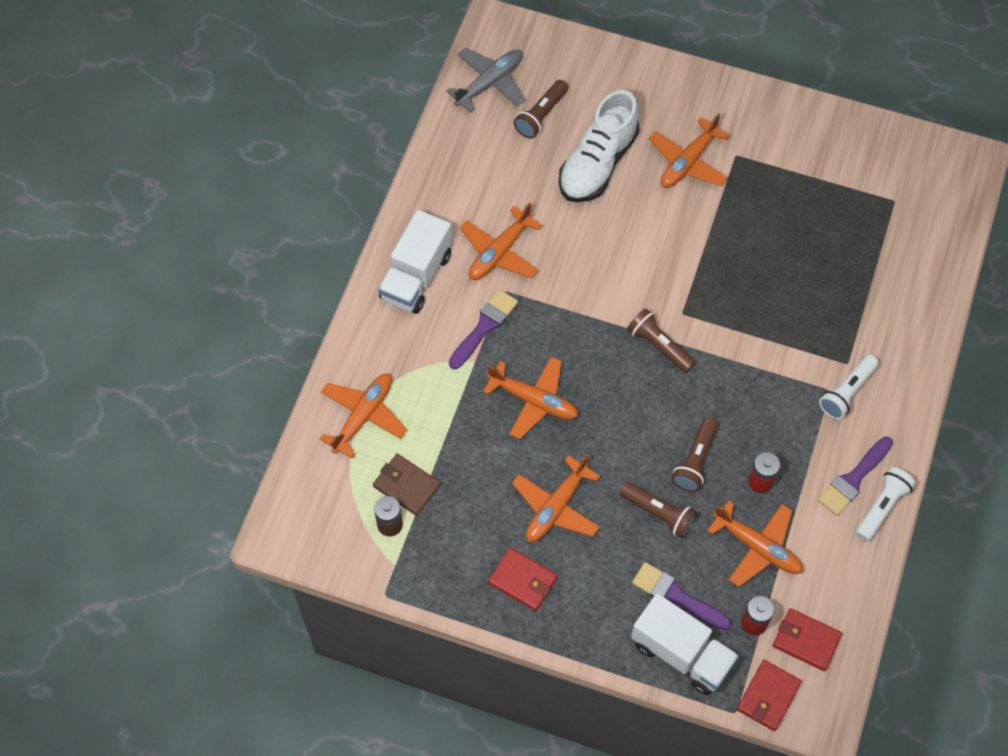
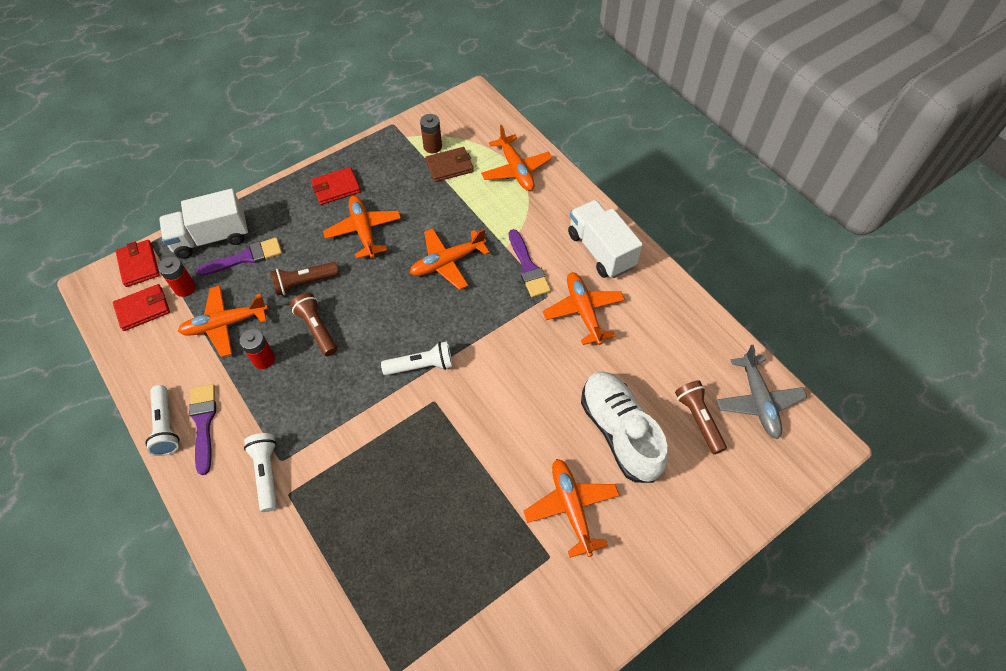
camera: 125 degrees right, 5 degrees down
brown flashlight [627,308,696,373] -> white flashlight [381,341,453,375]

